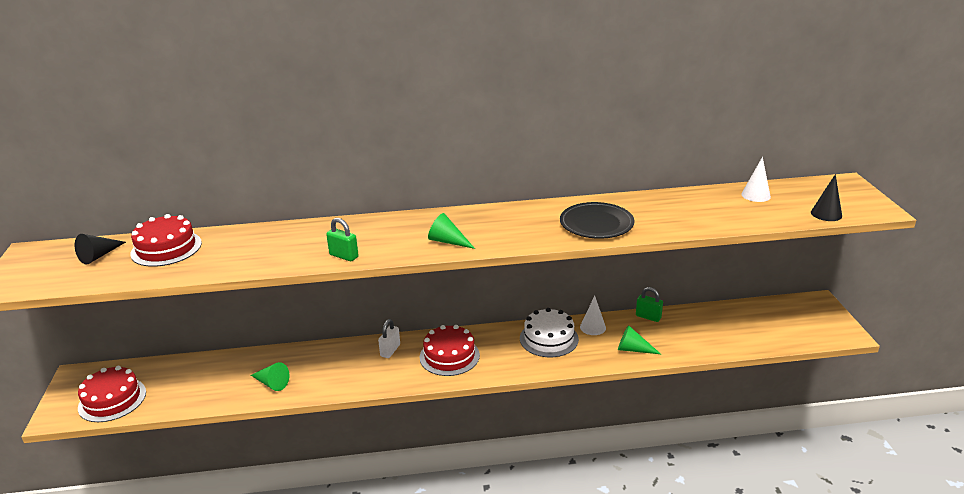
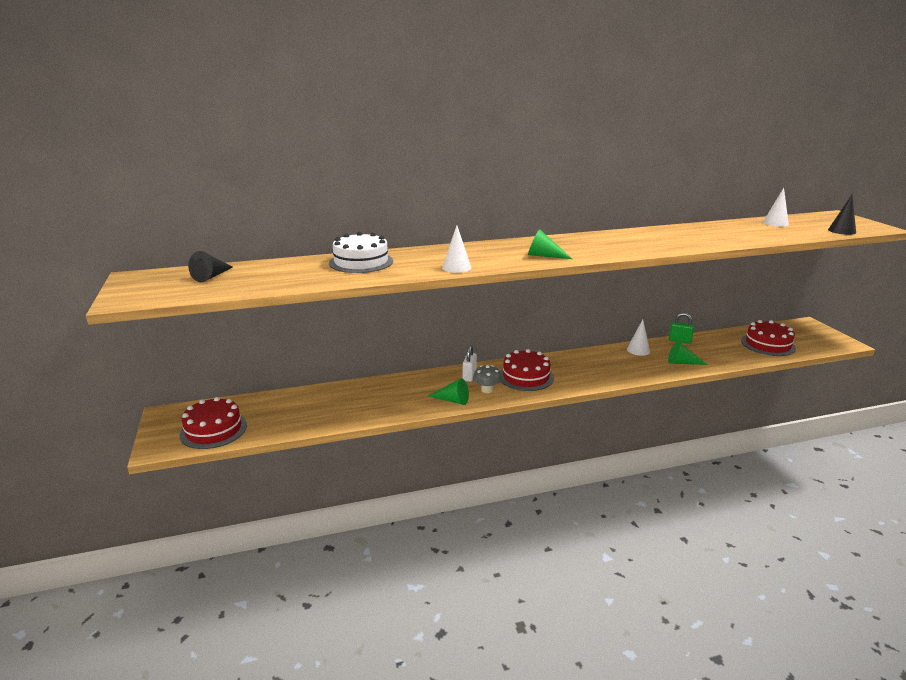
camera: 10 degrees left, 5 degrees down
red cake [130,214,202,267] -> red cake moved to [741,320,796,356]
green cone [251,362,289,391] -> green cone moved to [428,378,469,405]
green padlock [326,218,359,261] -> white cone [442,225,471,273]
white cake [520,308,579,357] -> white cake moved to [329,232,393,273]
black plate [560,202,634,239] -> none
none -> grey mushroom [473,365,502,393]

